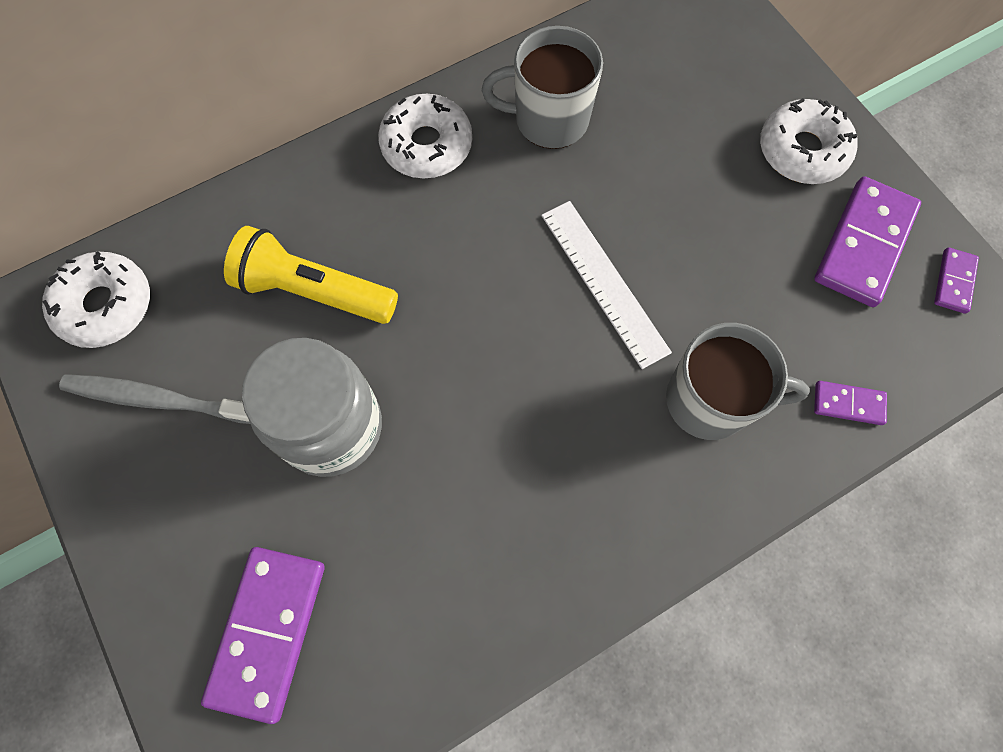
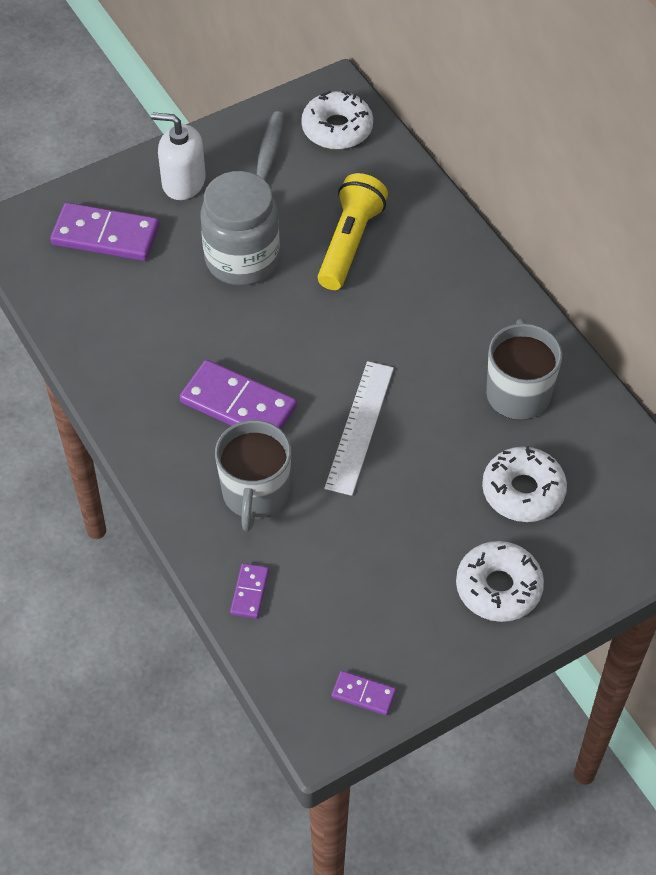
camera: 90 degrees right, 15 degrees down
white donut [378,94,472,179] -> white donut moved to [482,446,567,522]
white ruler [541,201,672,369] -> white ruler turned 45 degrees counterclockwise [324,361,394,496]
purple domino [814,176,921,307] -> purple domino moved to [179,360,297,430]
none -> white soap dispenser [151,112,206,200]

